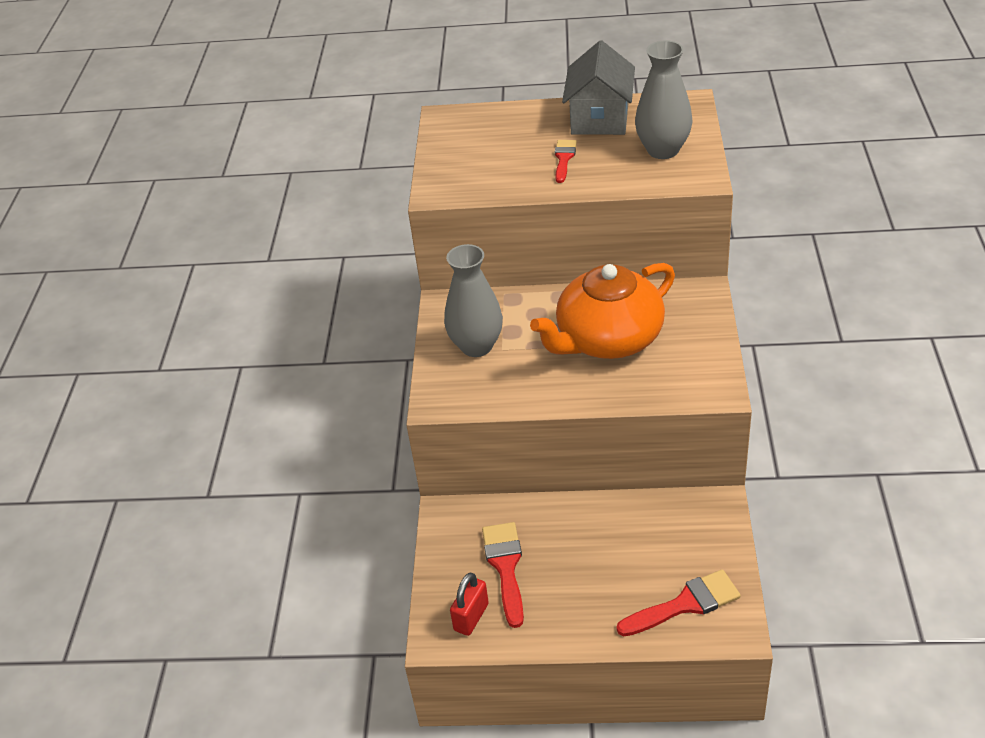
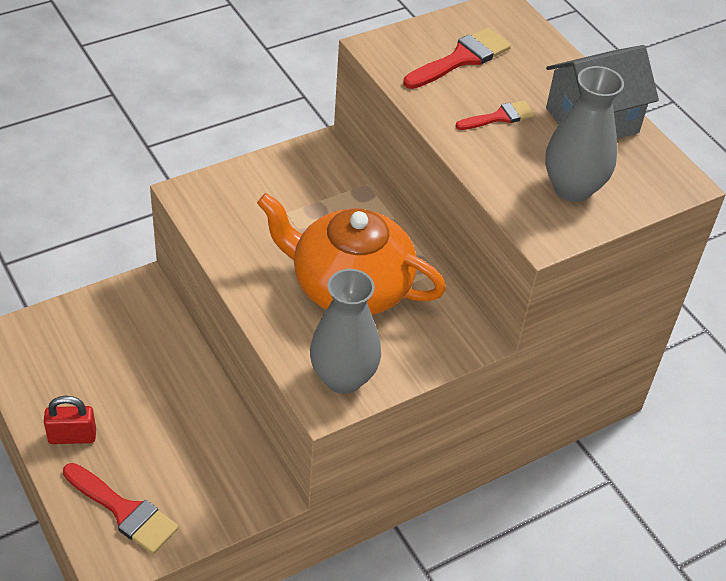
camera: 50 degrees right, 5 degrees up
grey vase [444,244,503,357] -> grey vase moved to [310,269,381,394]
red padlock [450,572,489,636] -> red padlock moved to [44,396,96,444]
red brush [482,522,524,628] -> red brush moved to [403,28,511,89]

